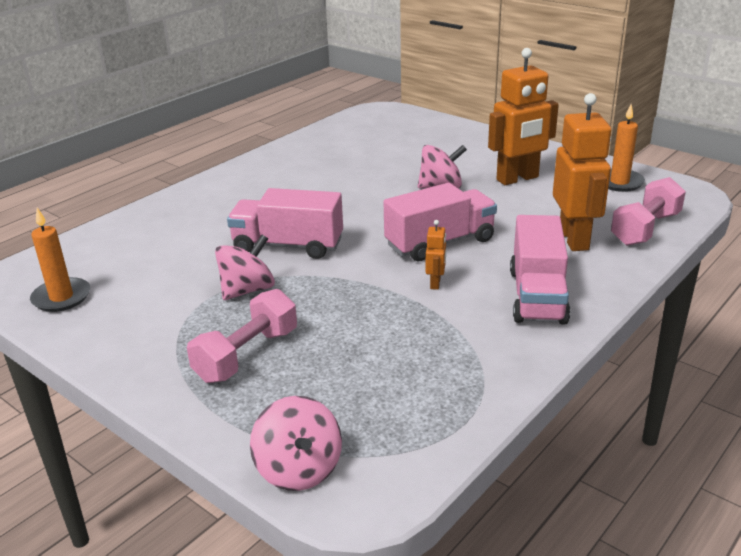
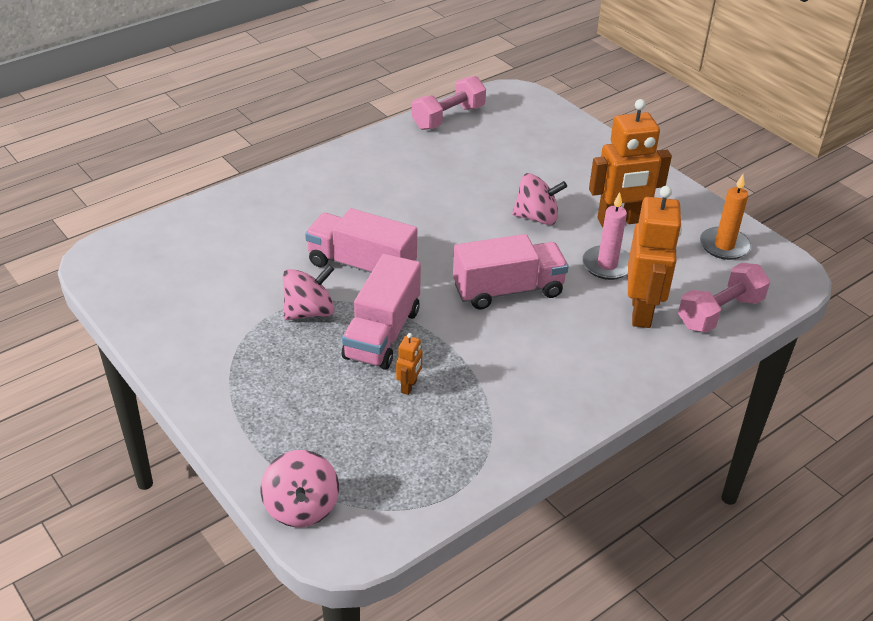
camera: 10 degrees right, 10 degrees up
orange candle [30,208,90,312] -> none
pink dumbbell [187,289,297,383] -> pink dumbbell moved to [412,76,486,130]
orange robot [426,220,446,290] -> orange robot moved to [396,333,422,395]
pink truck [510,215,570,325] -> pink truck moved to [342,254,421,370]
none -> pink candle [582,192,630,280]

